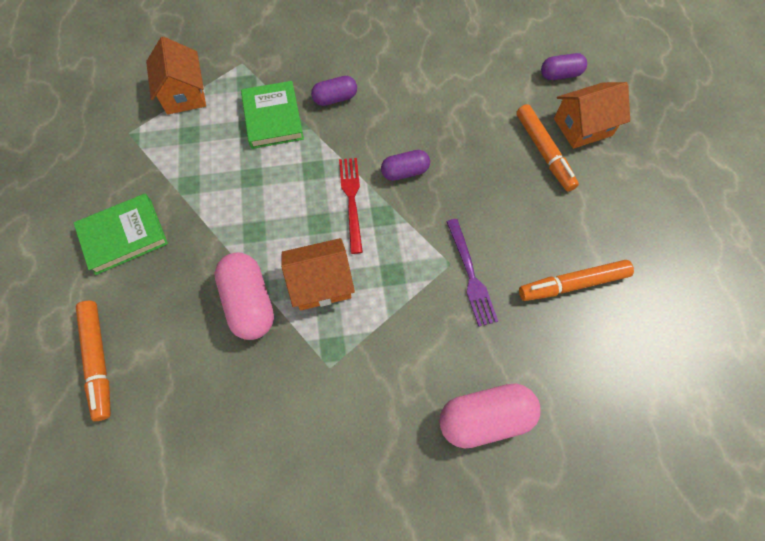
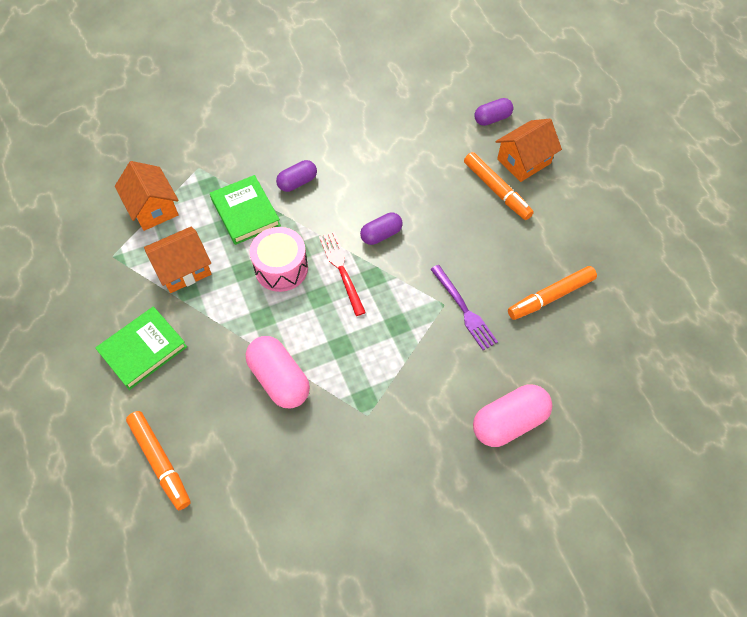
camera: 15 degrees left, 5 degrees down
orange house [281,238,355,311] -> orange house moved to [144,227,211,293]
none -> pink drum [250,227,308,292]

